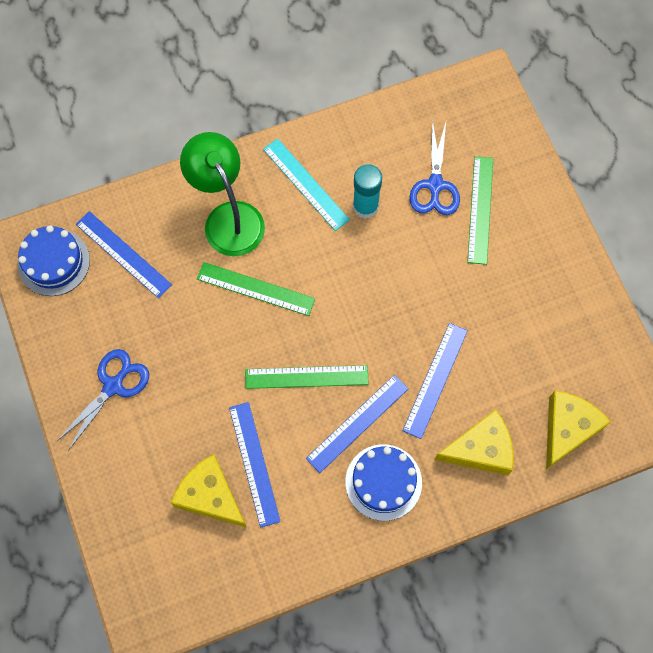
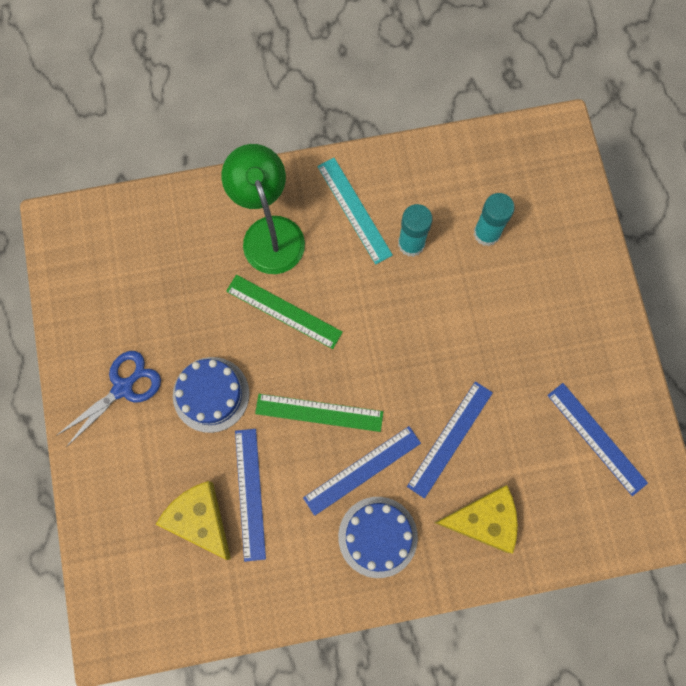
camera: 10 degrees right, 5 degrees up
blue cake [18,225,90,296] -> blue cake moved to [173,357,249,433]
blue ruler [76,211,172,298] -> blue ruler moved to [547,383,648,496]
blue scissors [409,120,460,215] -> turquoise glue stick [474,193,515,246]
green ruler [467,156,493,265] -> none
yellow cheese [546,391,611,469] -> none

